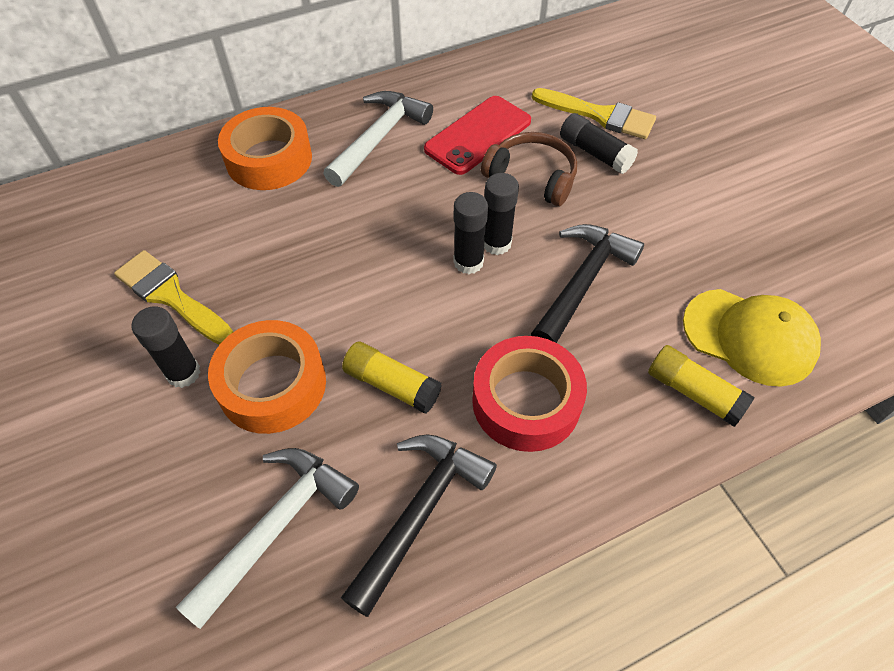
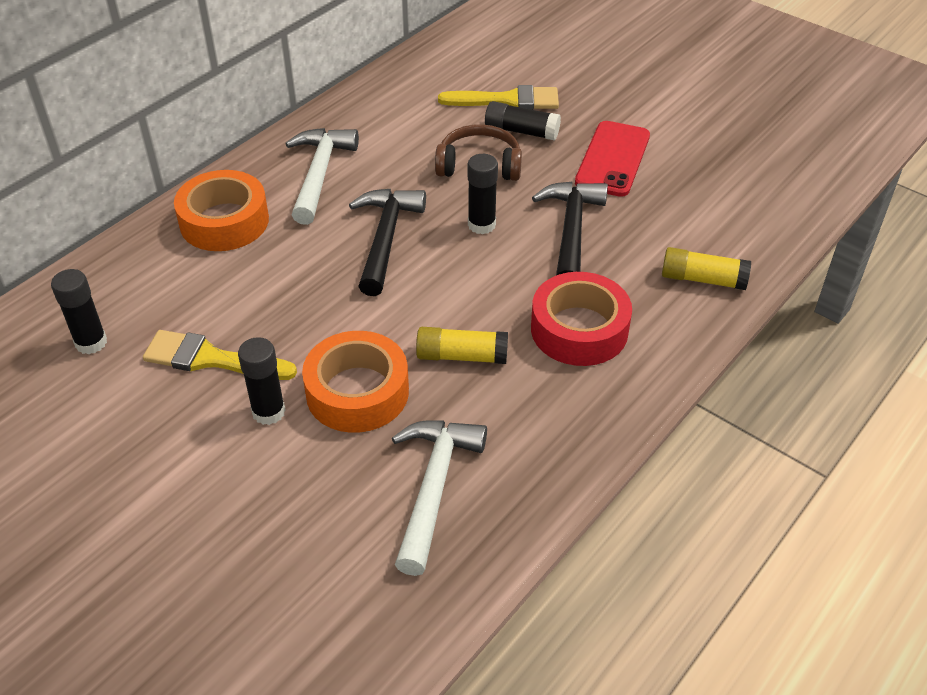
camera: 25 degrees left, 10 degrees down
black hammer [341,434,497,617] -> black hammer moved to [349,189,426,296]
red phone [424,96,531,175] -> red phone moved to [575,121,650,197]
black glue stick [453,192,488,274] -> black glue stick moved to [51,269,107,355]
yellow cap [683,289,821,387] -> none

